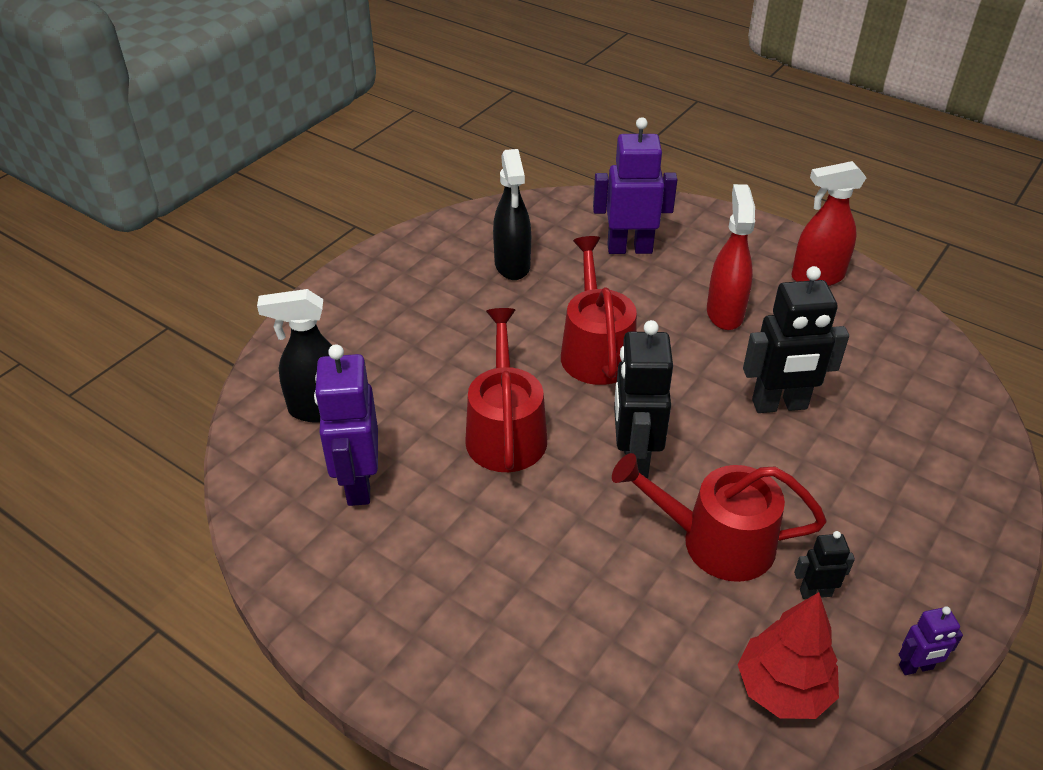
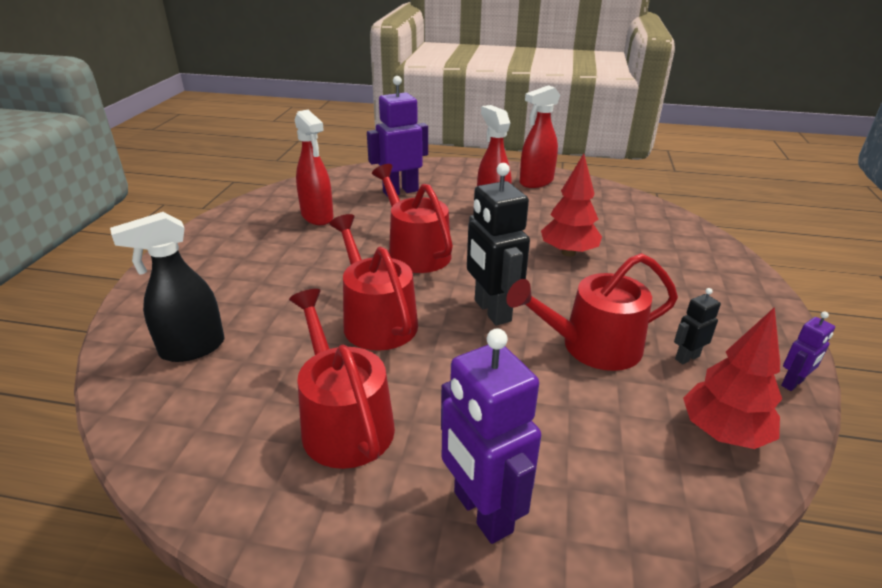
camera: 25 degrees left, 10 degrees down
purple robot [314,344,378,506] -> purple robot moved to [441,329,541,544]
black spray bottle [493,149,531,280] -> red spray bottle [295,110,334,225]
black robot [743,266,849,413] -> red tree [541,154,602,257]
none -> red watering can [289,289,395,469]

